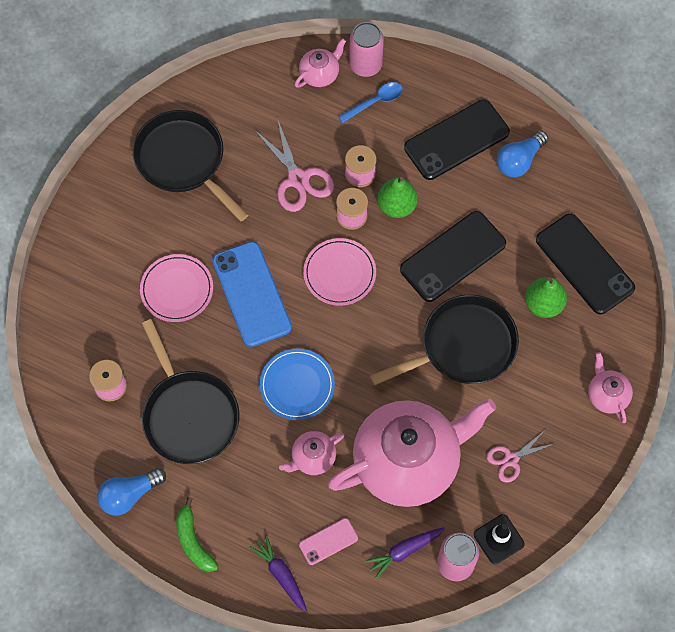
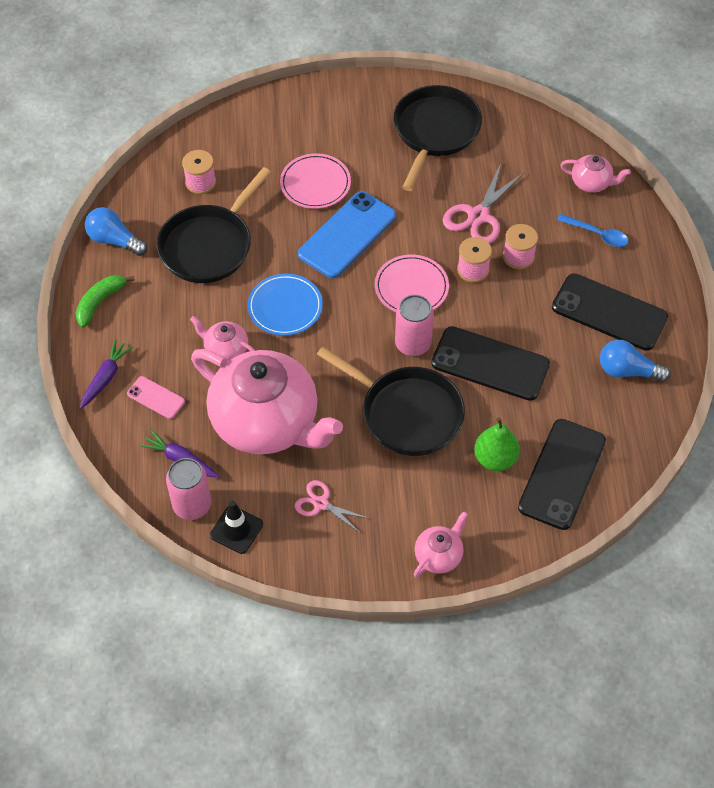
camera: 60 degrees right, 10 degrees down
pink can [349,22,384,77] -> pink can moved to [395,295,434,356]
green pear [378,177,418,218] -> none

